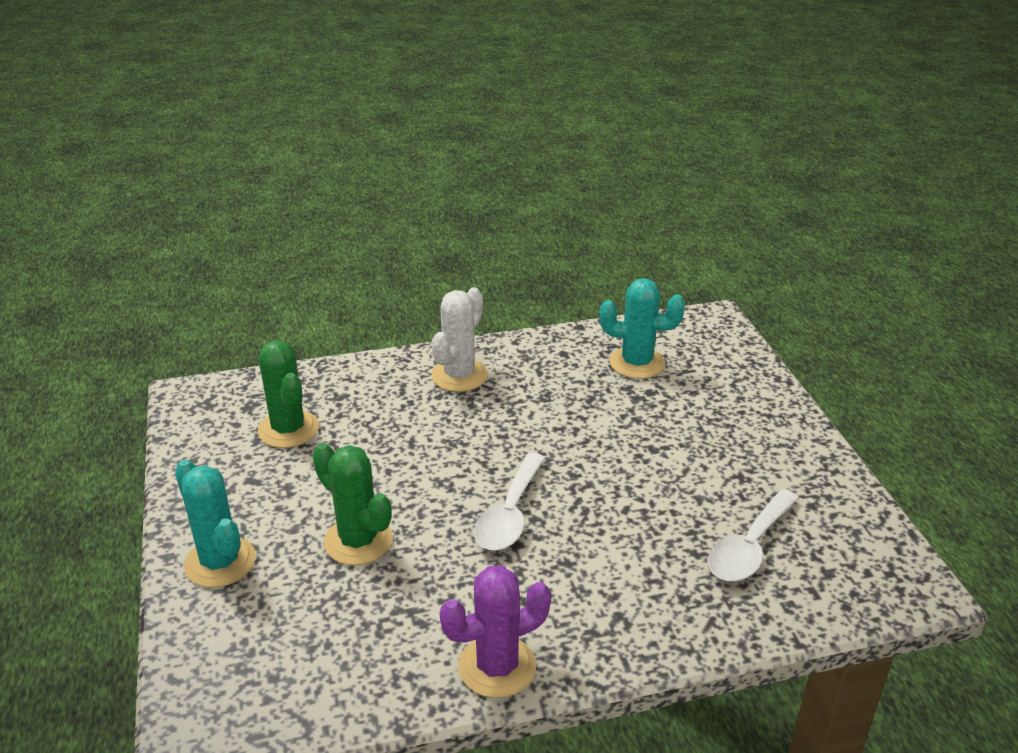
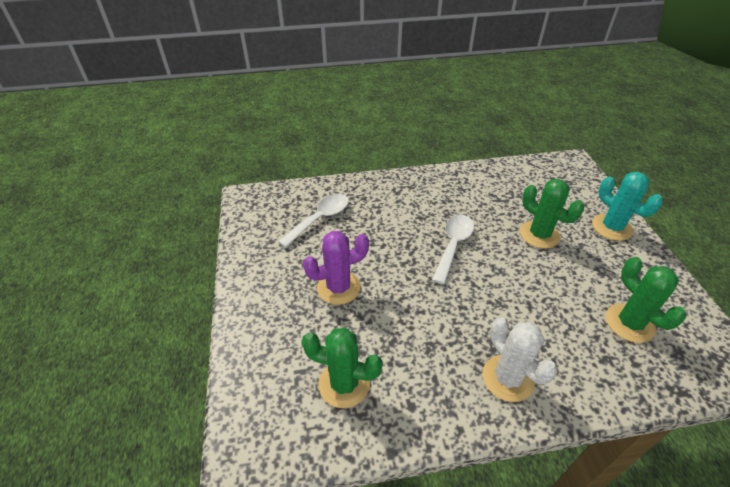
camera: 175 degrees left, 10 degrees up
white cactus [431,287,488,392] -> white cactus turned 60 degrees counterclockwise [483,317,558,402]
purple cactus [440,566,551,698] -> purple cactus moved to [303,231,369,305]
turquoise cactus [599,278,685,379] -> green cactus [301,328,383,408]

